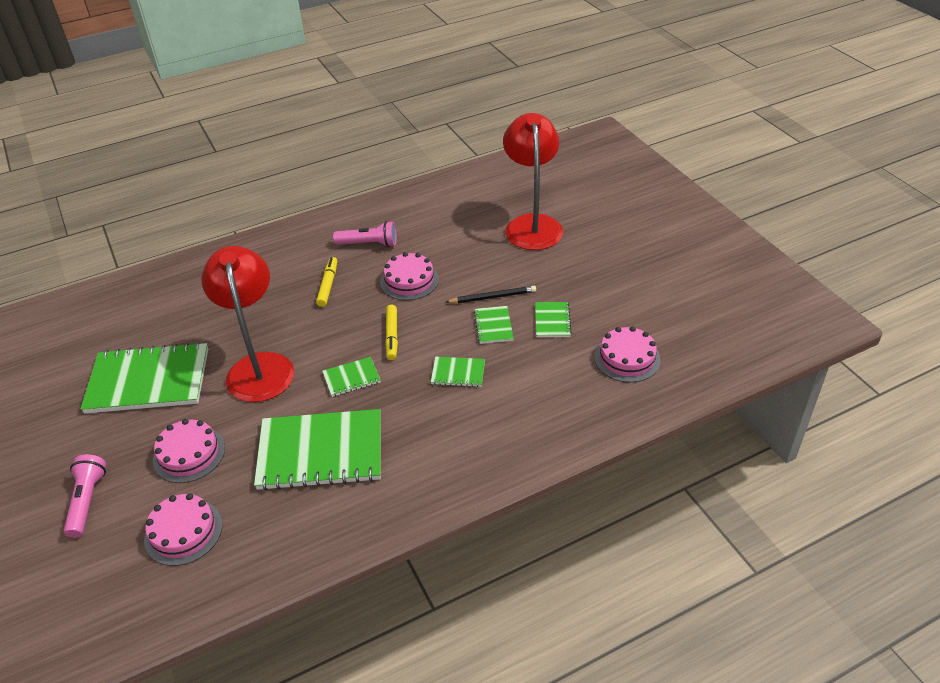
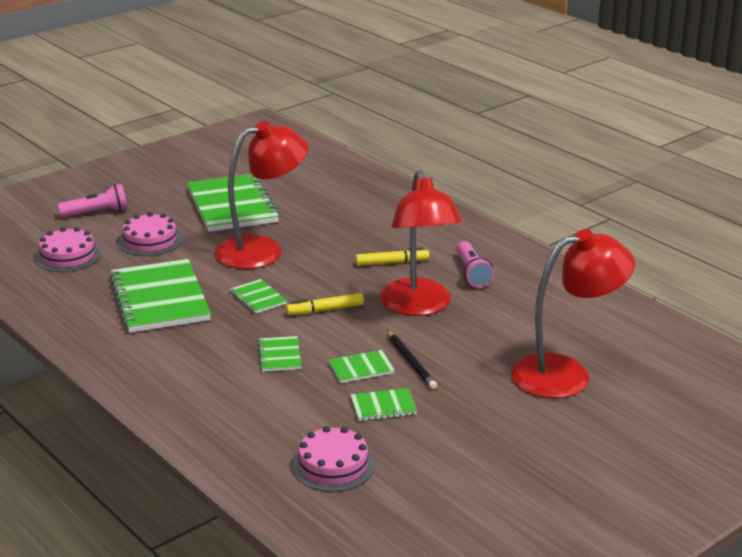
camera: 75 degrees right, 15 degrees down
pink cake [380,252,439,301] -> red lamp [380,170,462,316]

